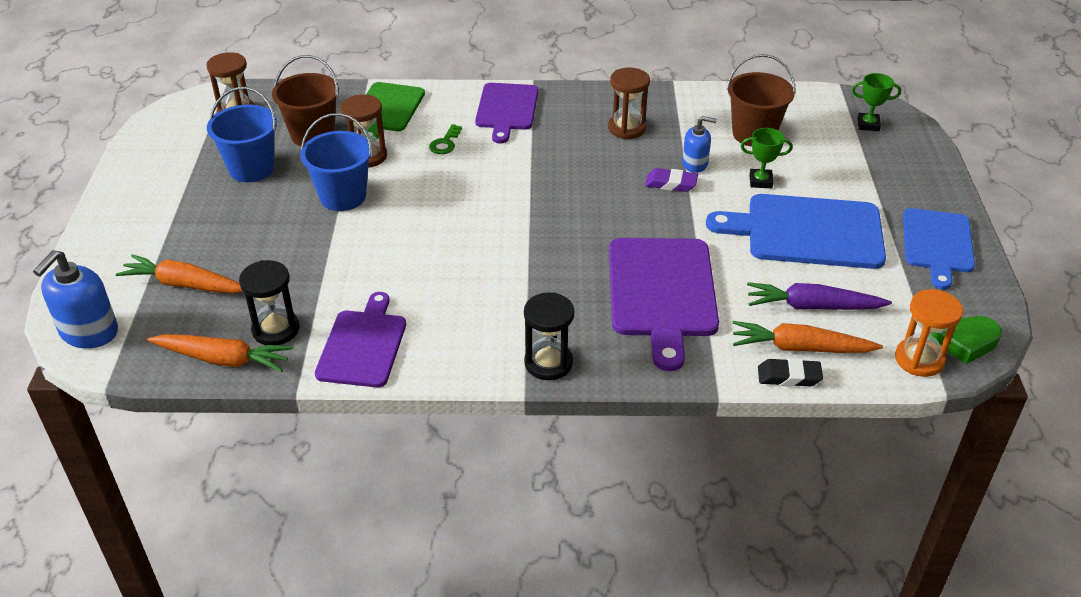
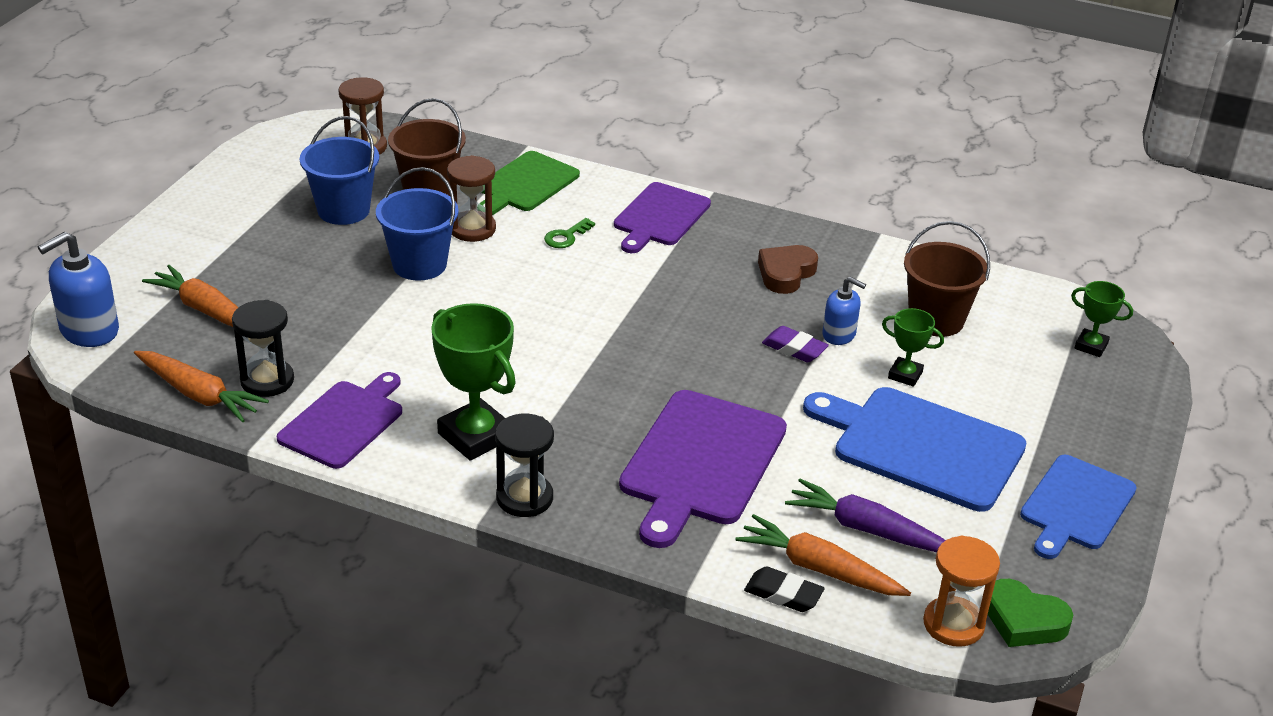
camera: 20 degrees right, 5 degrees down
brown hourglass [608,67,650,139] -> brown heart [758,245,818,294]
none -> green trophy [431,303,516,461]

